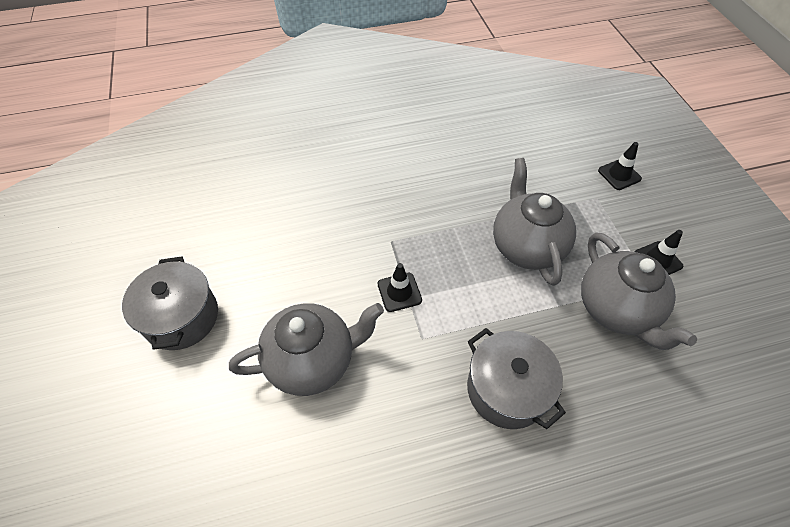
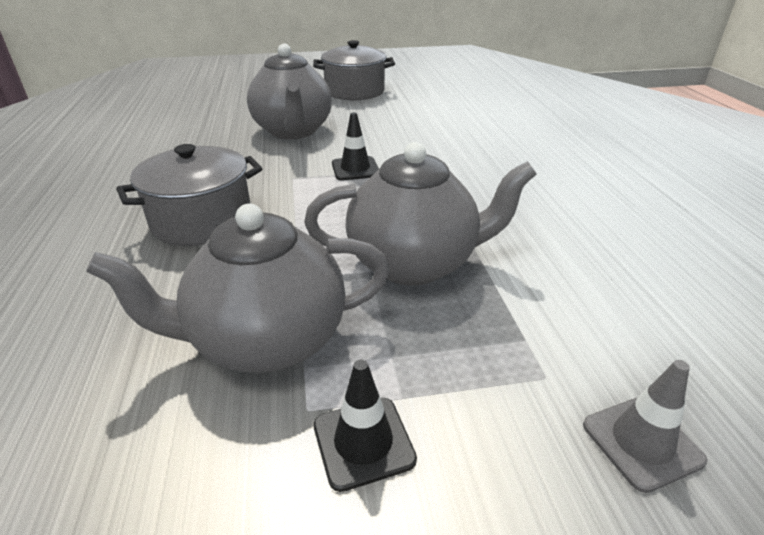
camera: 95 degrees right, 20 degrees down
black traffic cone [598,142,642,190] -> grey traffic cone [583,360,707,493]

